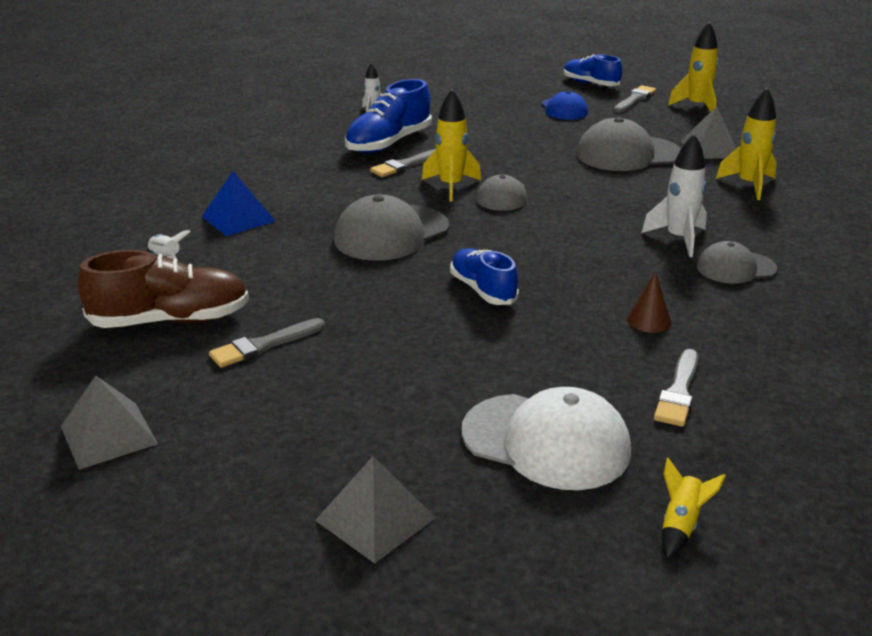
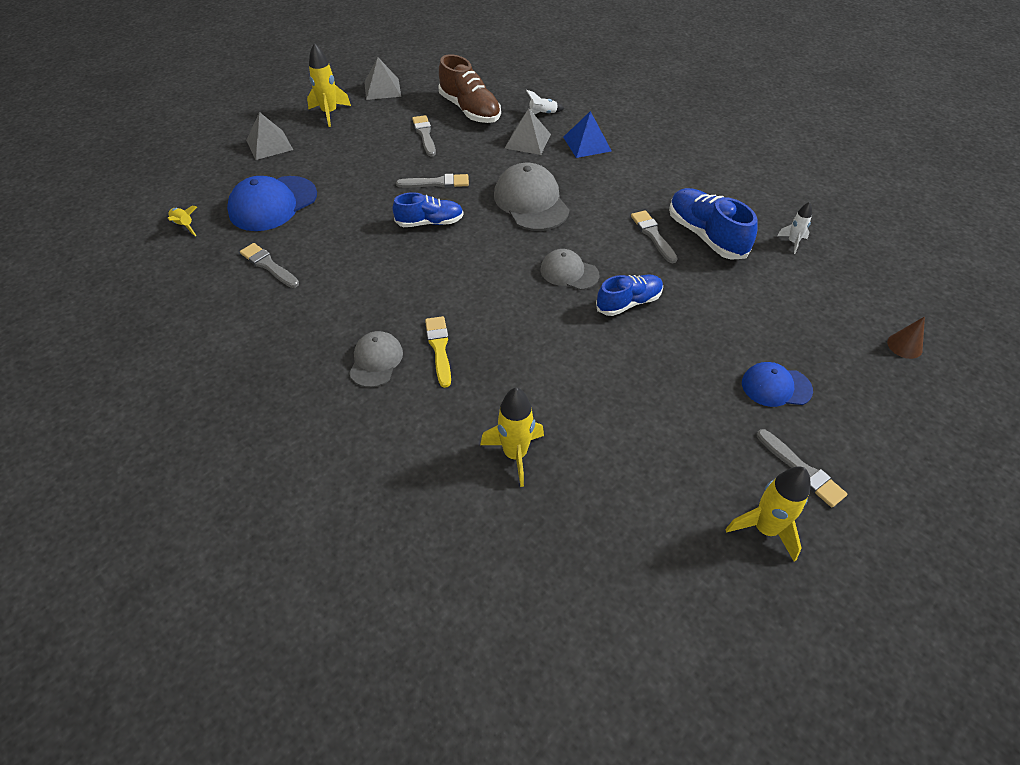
camera: 110 degrees right, 20 degrees up
brown shoe [78,250,249,328] -> brown shoe turned 45 degrees counterclockwise [439,54,501,123]
yellow rocket [422,89,481,201] -> yellow rocket moved to [307,43,351,127]
white cap [462,387,631,490] -> blue cap [227,176,317,231]
blue shoe [564,54,622,86] -> blue shoe moved to [596,275,663,316]
grey cap [576,117,681,171] -> none
brown cone [627,272,672,333] -> brown cone moved to [887,316,925,359]
white rocket [642,134,707,257] -> yellow brush [425,316,451,388]
grey pyramid [681,106,736,159] -> grey pyramid moved to [505,109,551,155]
none -> grey brush [396,174,469,188]

